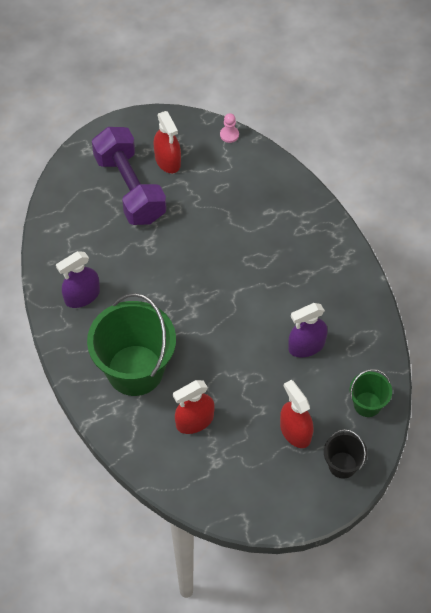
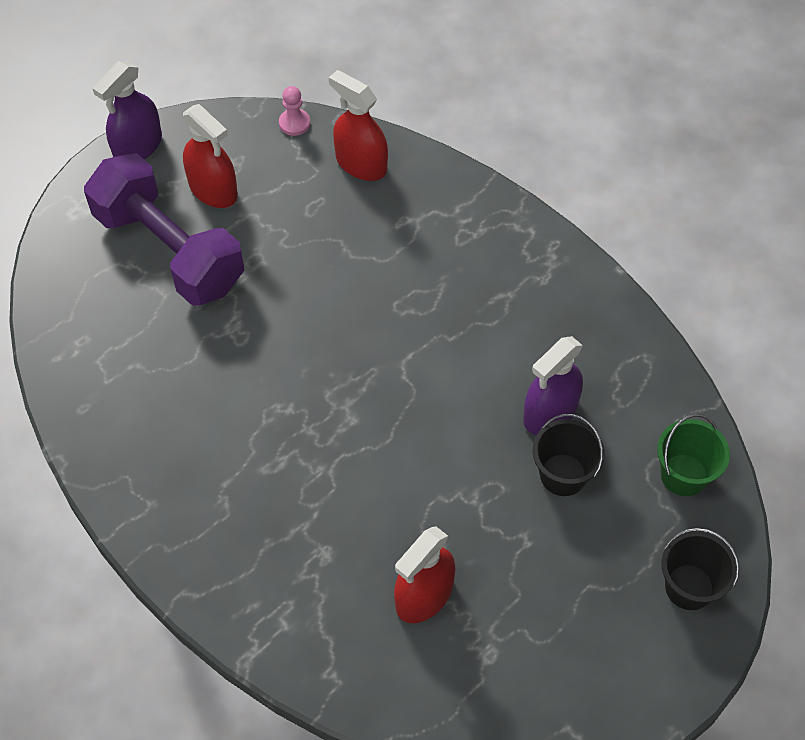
camera: 20 degrees left, 0 degrees up
purple spray bottle [56,251,100,308] -> purple spray bottle moved to [93,61,162,160]
green bucket [87,293,176,396] -> none
red spray bottle [280,380,313,448] -> red spray bottle moved to [329,70,388,181]
none -> black bucket [532,414,605,496]

